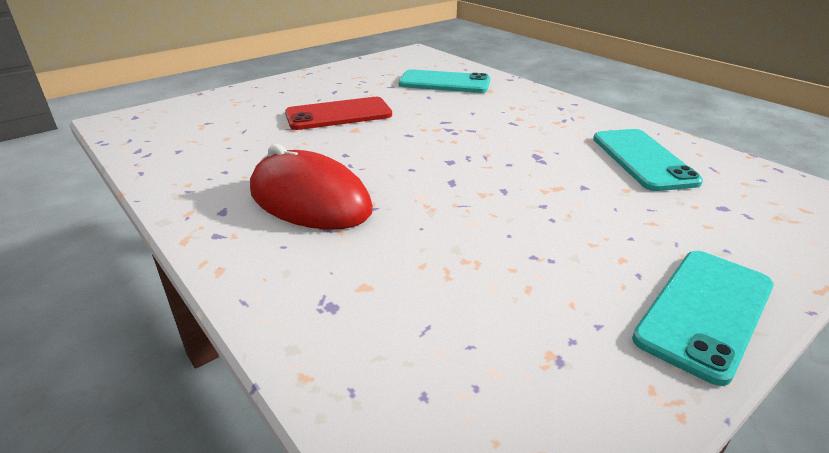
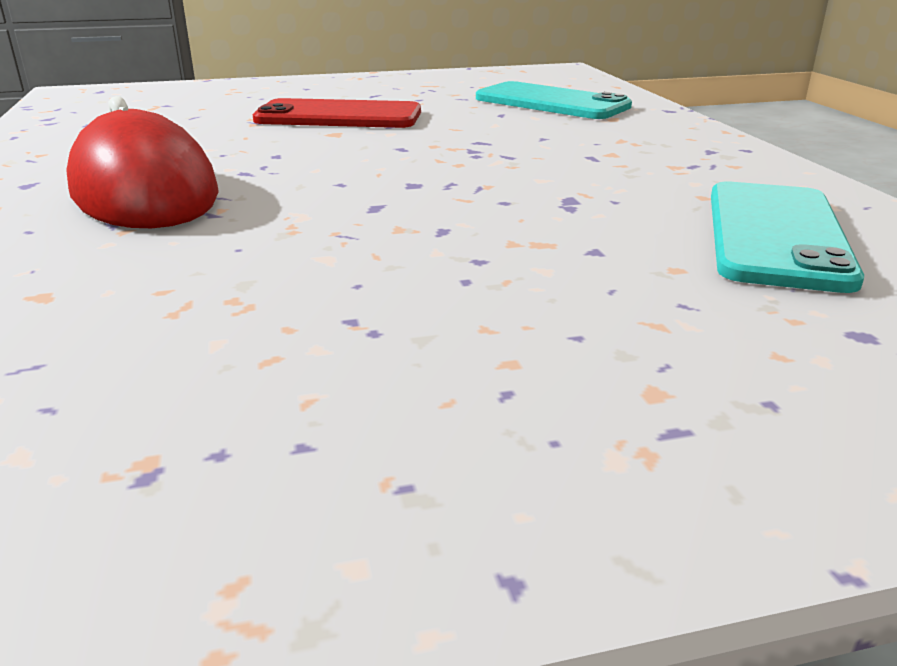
camera: 25 degrees right, 5 degrees down
turquoise phone [632,251,774,386] -> none

